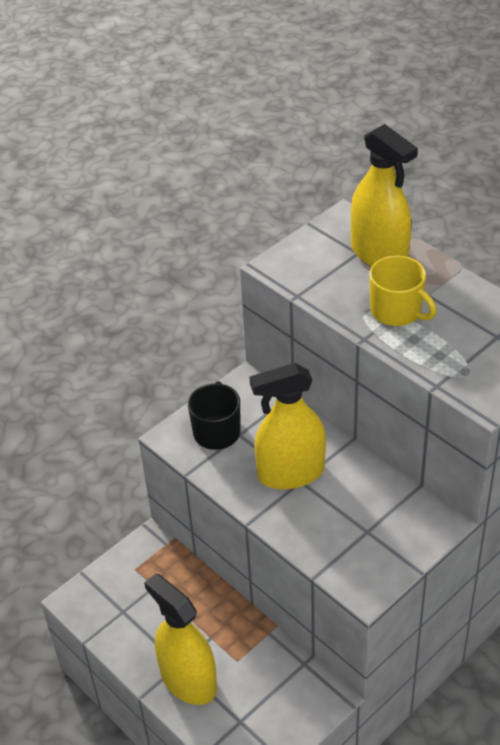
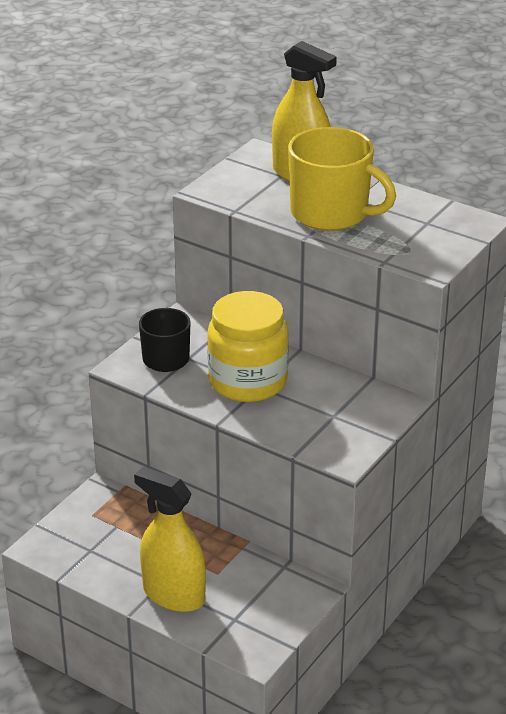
camera: 15 degrees left, 10 degrees down
yellow spray bottle [250,363,326,490] -> yellow jar [207,291,289,402]
yellow mug [369,255,436,326] -> yellow mug [288,127,396,231], size x1.62

